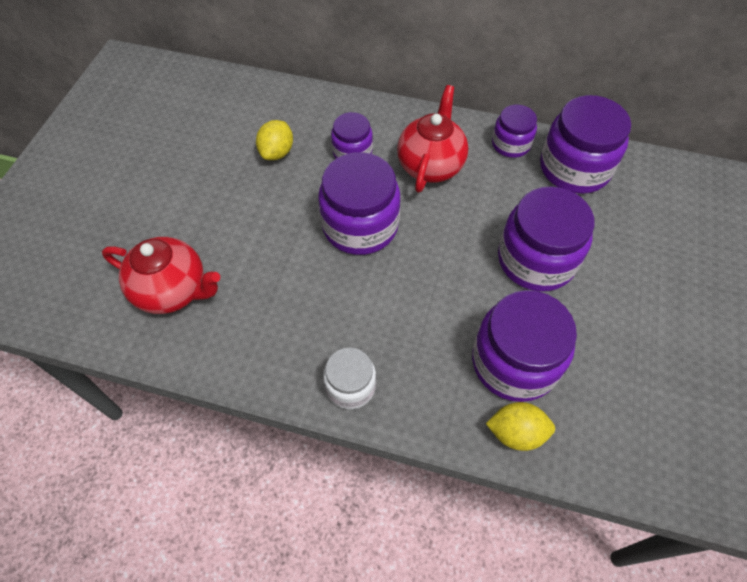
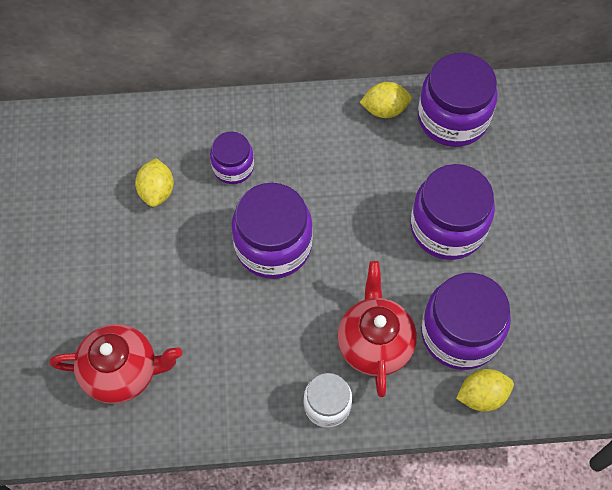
camera: 20 degrees left, 5 degrees up
red teapot [397,85,468,192] -> red teapot moved to [337,261,417,397]
purple jar [492,105,537,158] -> yellow lemon [359,82,412,118]

